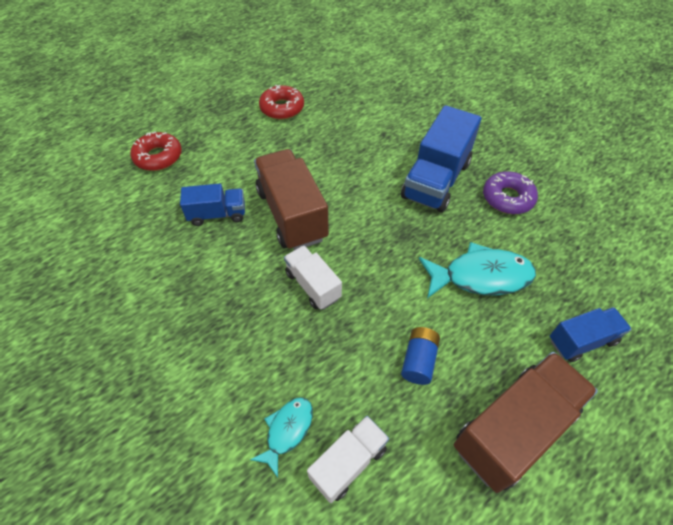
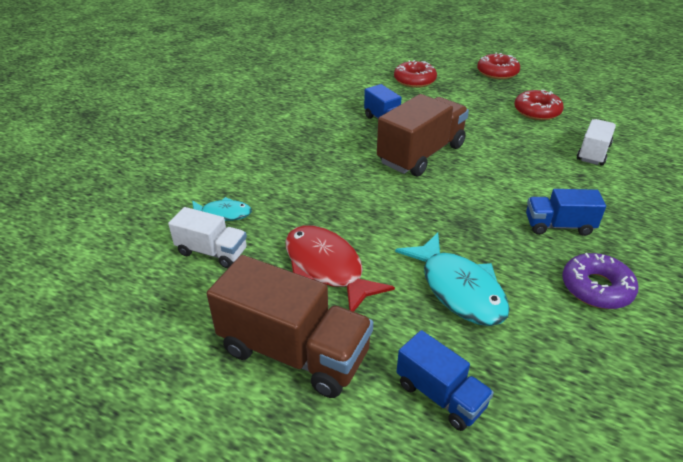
camera: 65 degrees right, 15 degrees down
white truck [284,245,342,310] -> white truck moved to [577,119,616,166]
blue truck [401,105,482,213] -> blue truck [526,189,606,236], size x0.57
blue battery [401,327,440,385] -> red fish [285,225,395,312]
none -> red donut [477,53,520,79]

